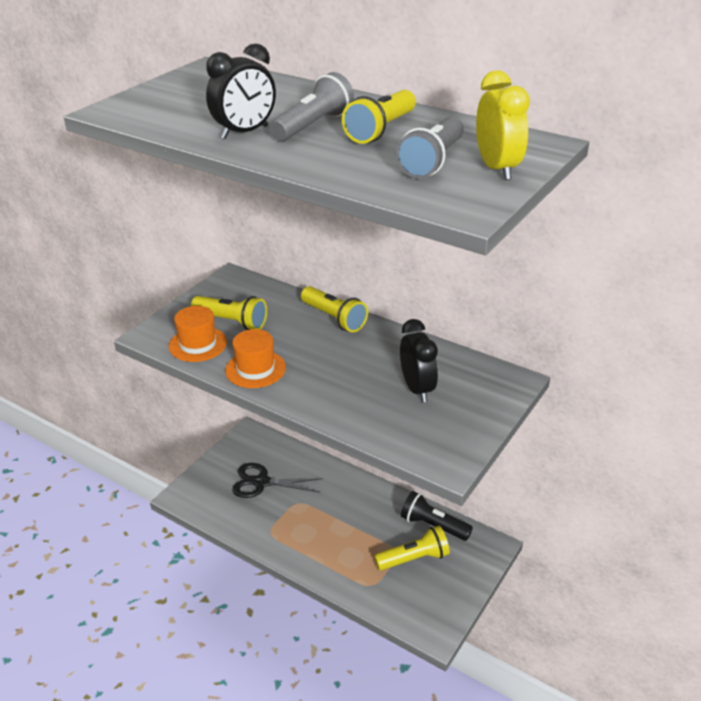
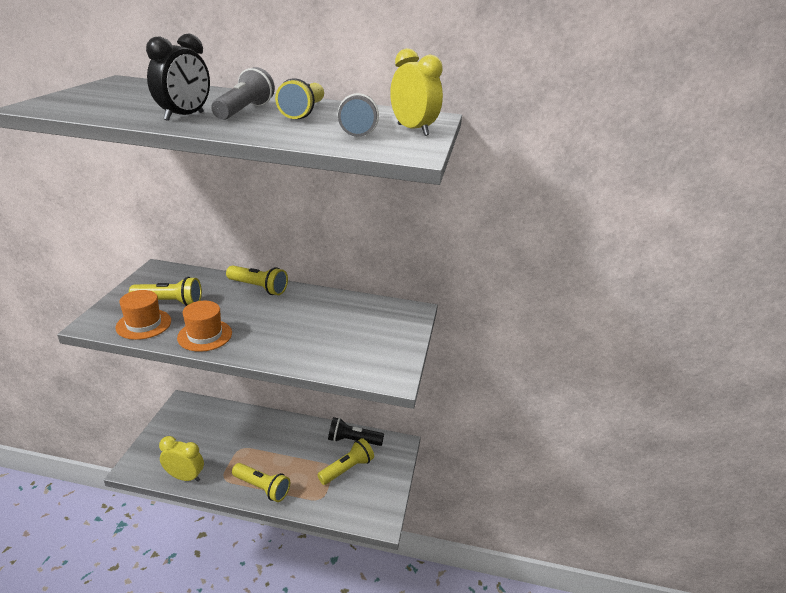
camera: 25 degrees left, 5 degrees down
black scissors [232,463,323,498] -> none
black clock [400,319,438,402] -> none
none -> yellow clock [159,436,204,482]
none -> yellow flashlight [232,463,290,502]

